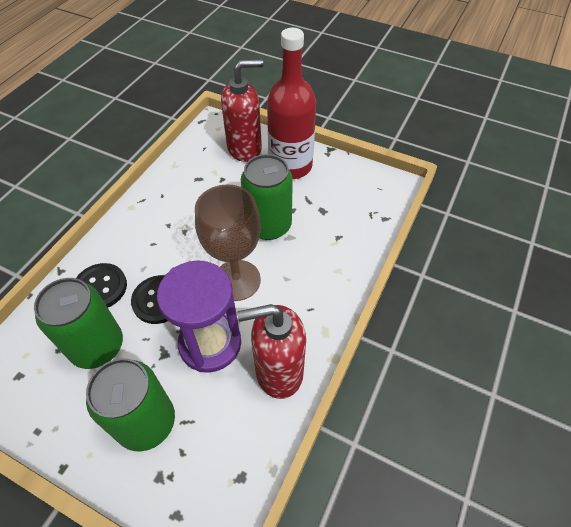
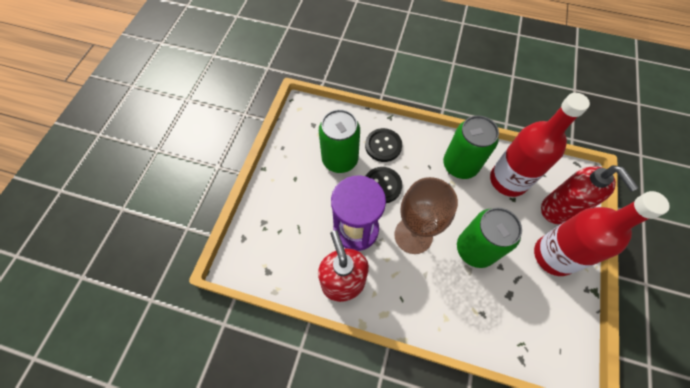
camera: 80 degrees right, 10 degrees up
green can [86,358,175,452] -> green can moved to [443,115,499,179]
none -> red bottle [490,93,590,197]

